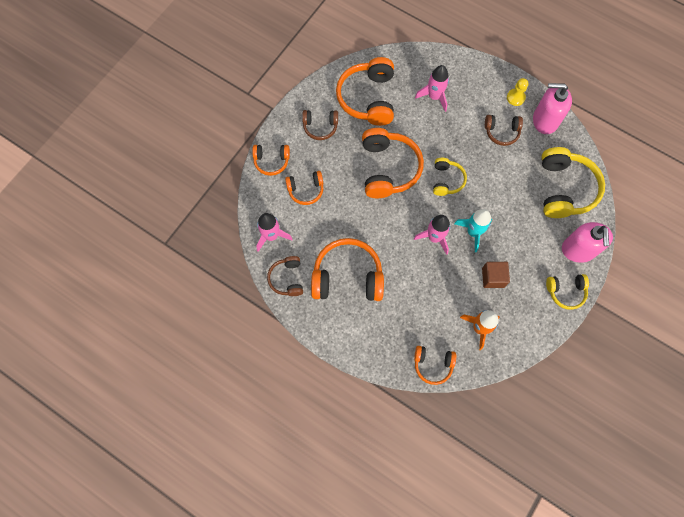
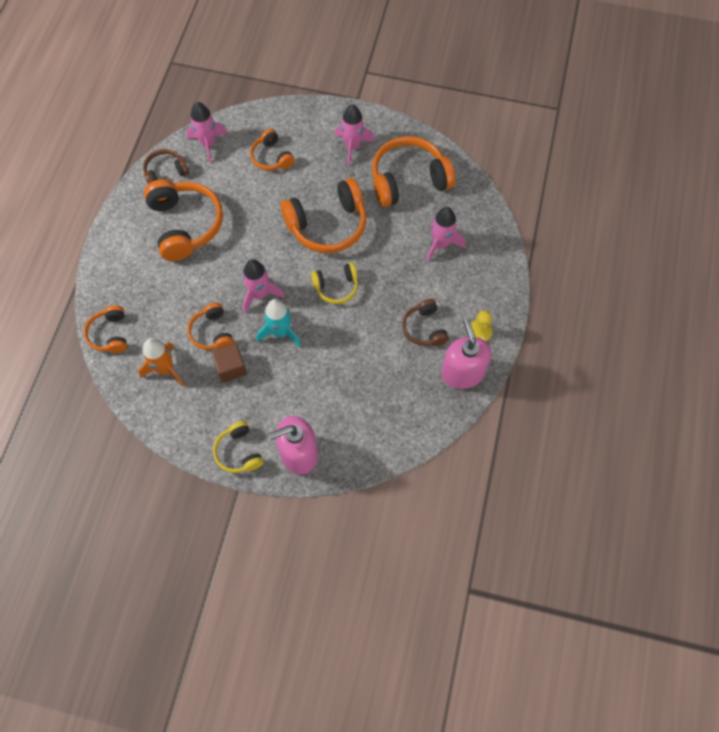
camera: 70 degrees right, 5 degrees down
orange headphones [252,145,290,176] -> orange headphones moved to [187,303,234,350]
brown headphones [302,110,338,140] -> pink rocket [335,104,375,166]
yellow headphones [542,147,605,218] -> none

